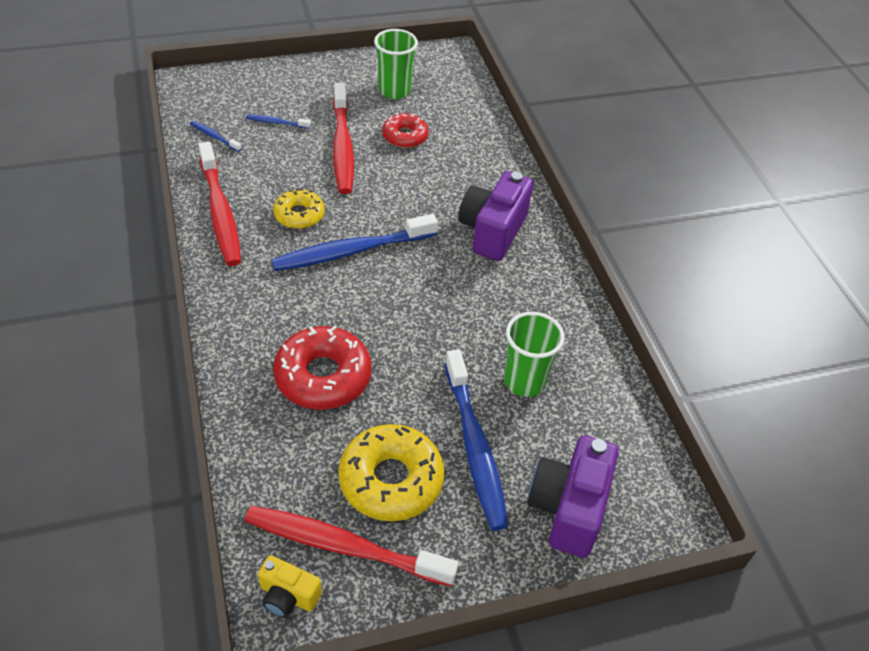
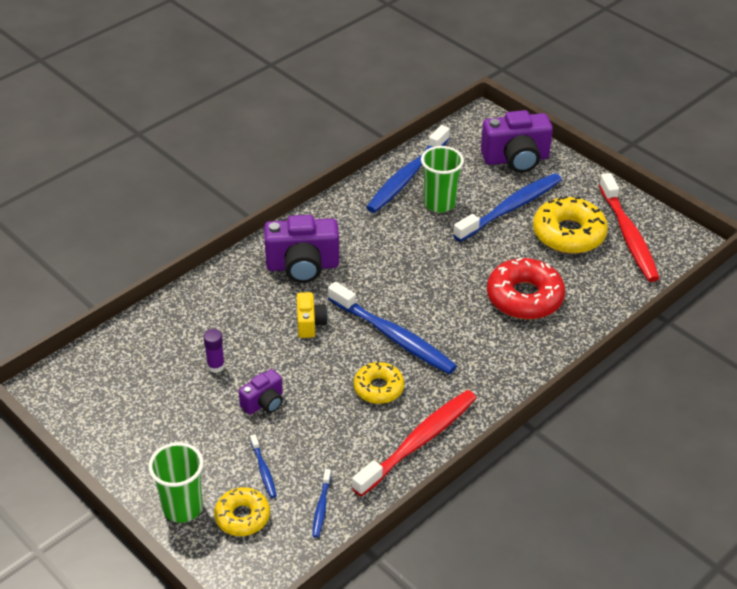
camera: 115 degrees left, 5 degrees down
yellow camera [258,555,322,618] -> yellow camera moved to [297,292,328,338]
red toothbrush [333,83,354,194] -> purple camera [239,369,283,415]
green cup [374,29,418,99] -> green cup moved to [148,442,204,523]
red donut [382,113,429,148] -> purple glue stick [203,329,225,373]
none -> yellow donut [214,487,270,536]
none -> blue toothbrush [366,125,450,213]

